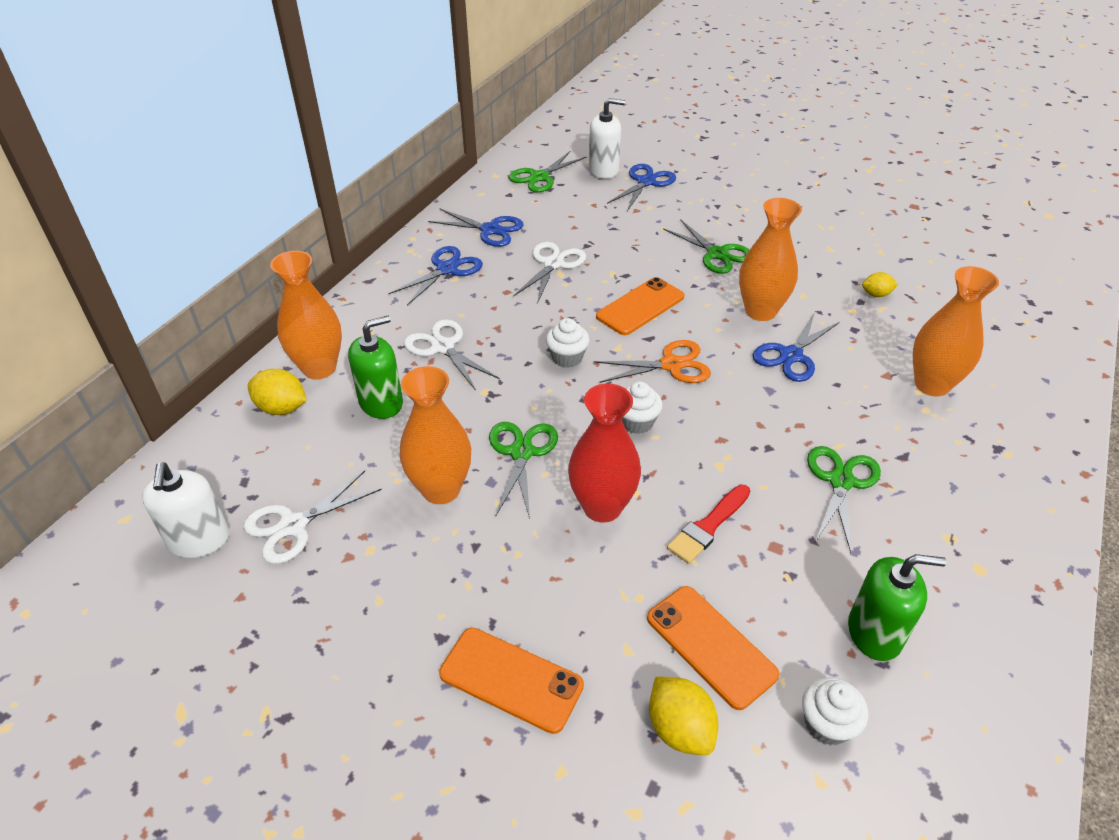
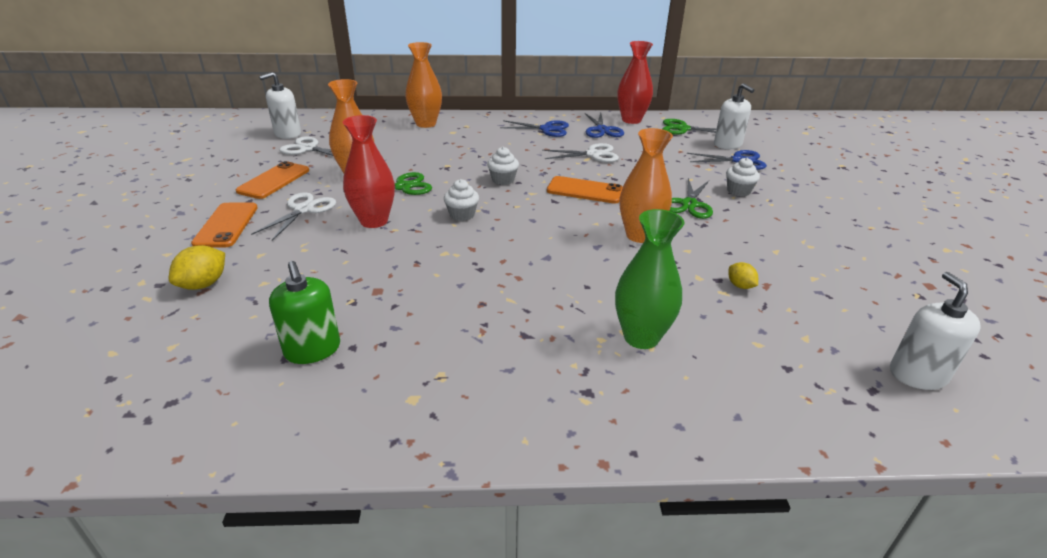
camera: 60 degrees right, 10 degrees down
yellow lemon [248,369,307,415] -> none
green soap dispenser [348,316,403,419] -> none
white scissors [404,319,500,391] -> white scissors moved to [251,192,336,241]
orange scissors [594,340,711,383] -> none
orange phone [647,586,780,710] -> orange phone moved to [236,161,309,199]
red brush [667,484,750,564] -> none
blue scissors [753,313,840,382] -> none
white cupcake [802,678,868,746] -> white cupcake moved to [726,158,760,196]
green scissors [807,446,881,553] -> none
orange vase [913,266,999,397] -> green vase [615,209,685,349]
none -> red vase [617,41,653,124]
none -> white soap dispenser [890,272,981,390]

